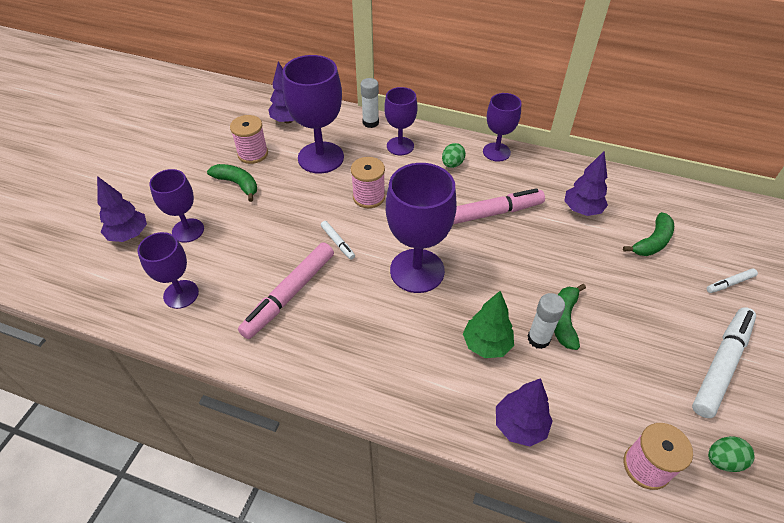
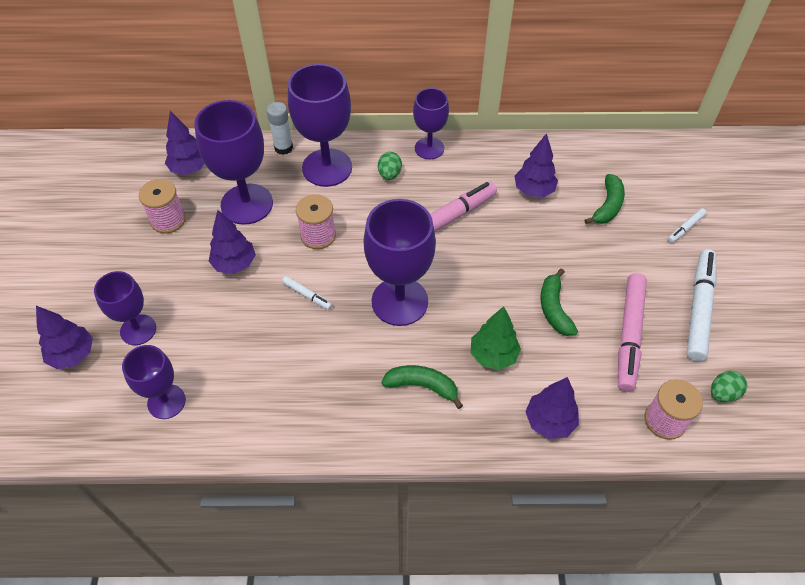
camera: 20 degrees left, 5 degrees up
green banana [207,164,257,202] -> green banana moved to [381,365,463,409]
pink marker [238,242,334,339] -> pink marker moved to [618,273,647,392]
purple goblet [384,87,417,155] -> purple goblet [288,64,352,187], size x1.65
white glue stick [528,293,565,349] -> none
none -> purple tree [208,210,256,274]

